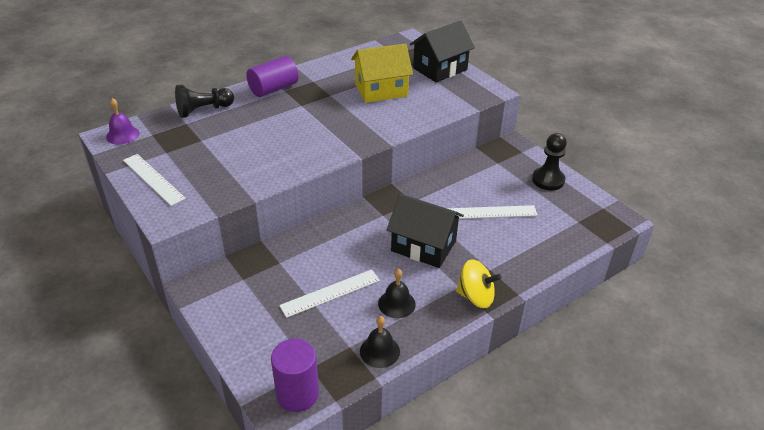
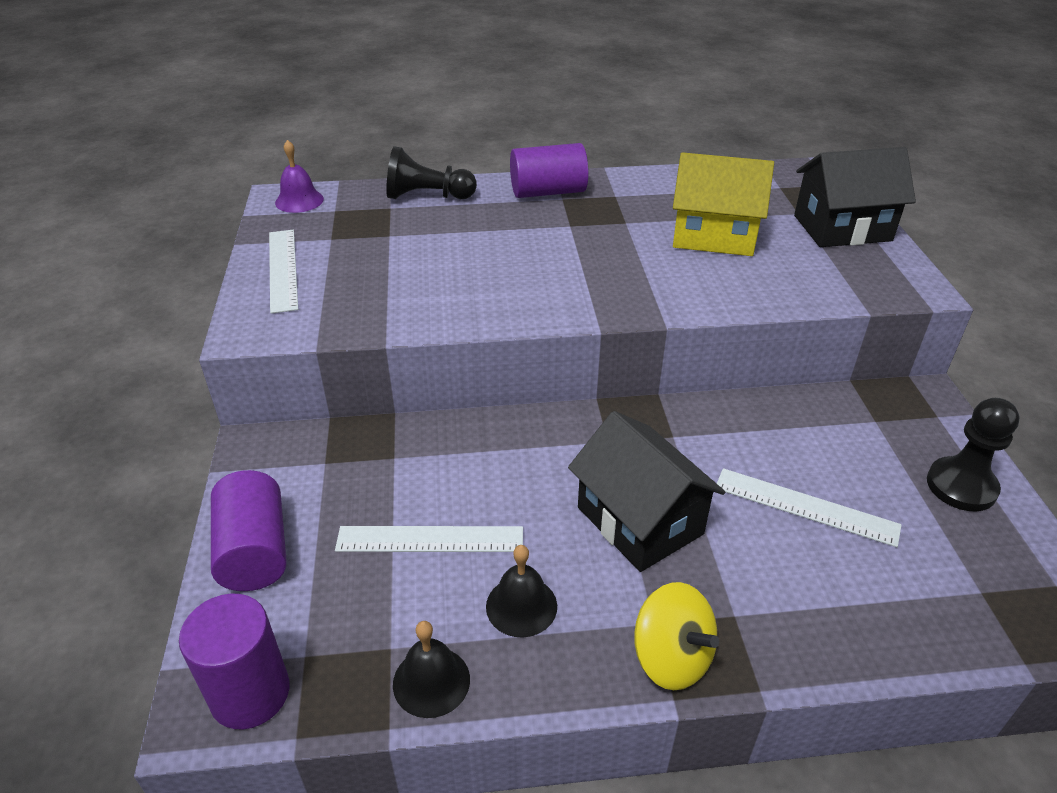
camera: 30 degrees right, 0 degrees up
none -> purple cylinder [211,470,287,591]

